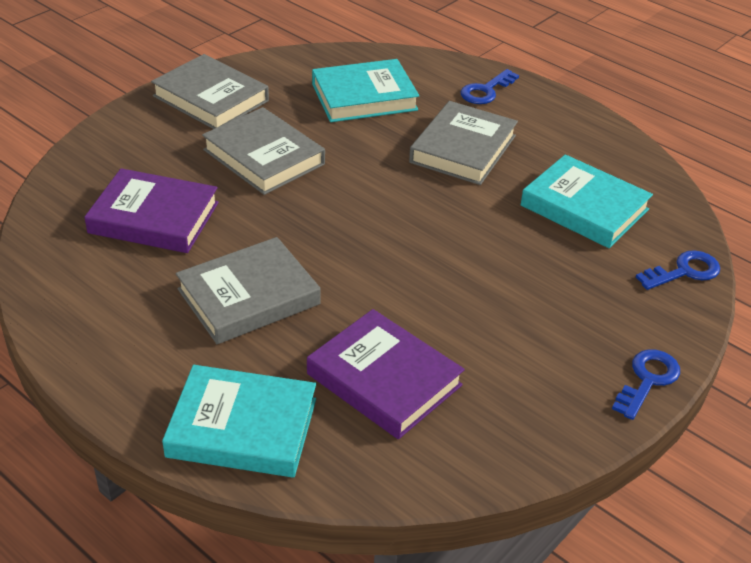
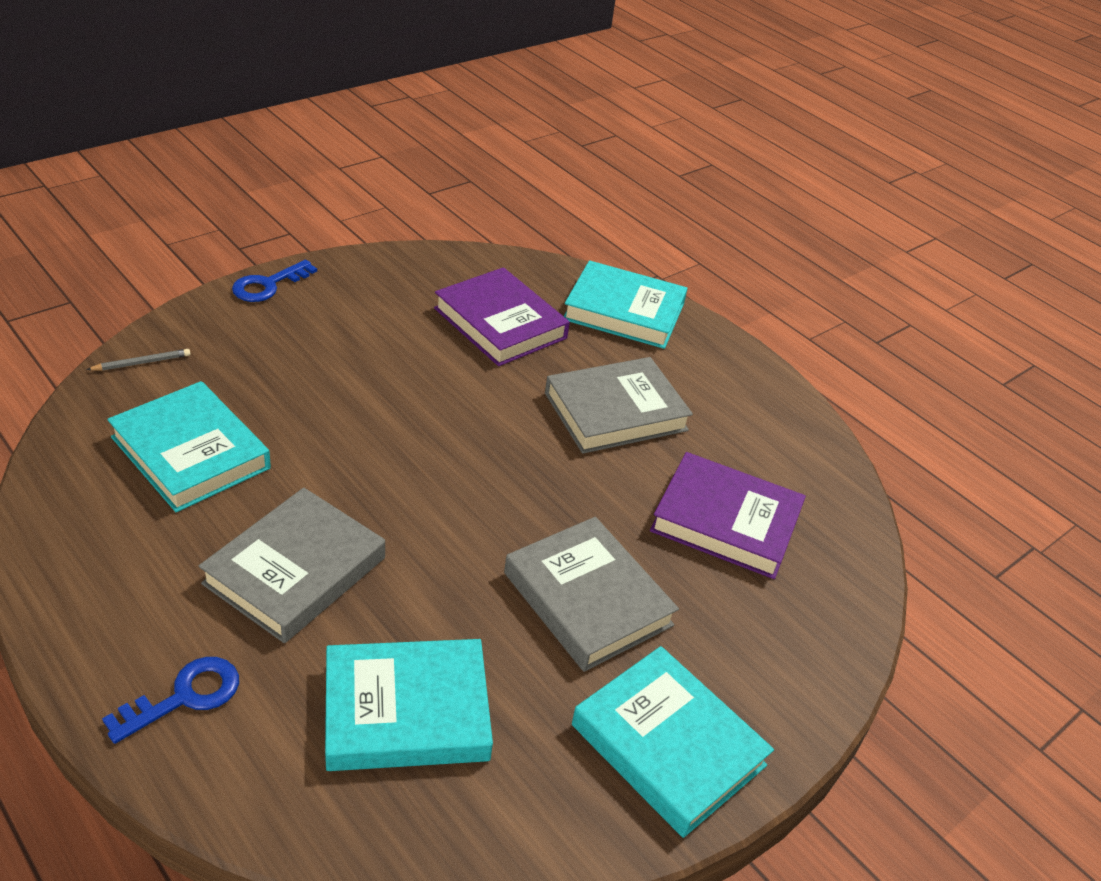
camera: 175 degrees left, 0 degrees up
grey book [151,54,269,129] -> turquoise book [572,646,774,838]
blue key [636,250,720,290] -> grey pencil [86,349,191,371]

